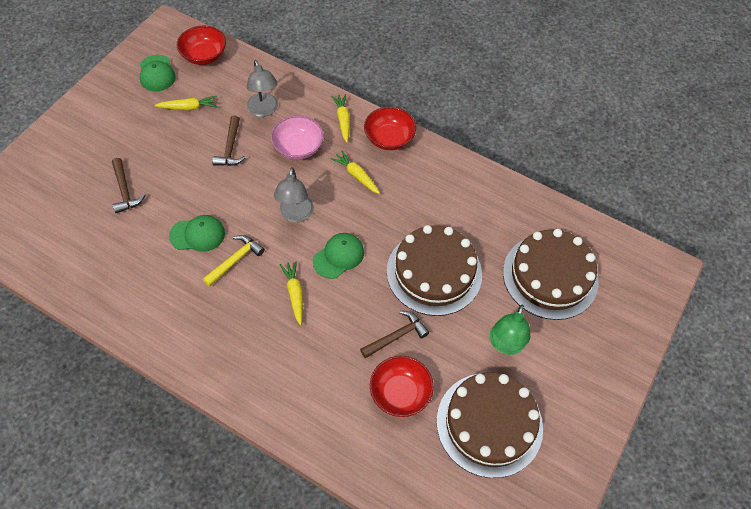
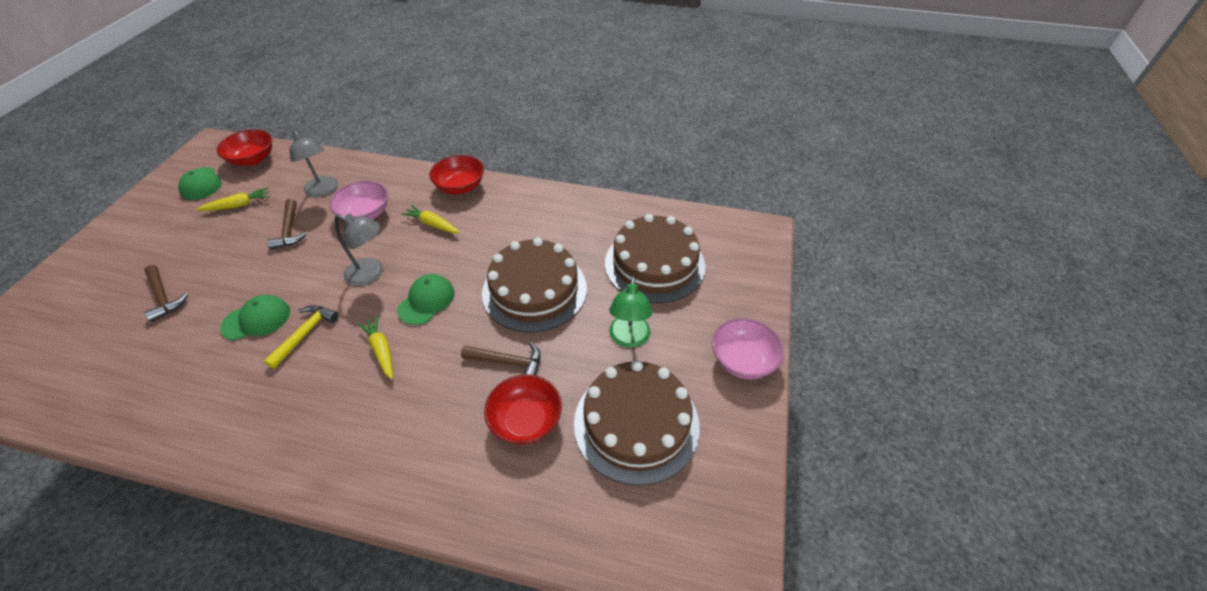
camera: 15 degrees left, 10 degrees down
grey lamp [274,167,314,222] -> grey lamp turned 60 degrees counterclockwise [334,214,383,286]
yellow carrot [331,94,350,143] -> none
brown hammer [360,311,429,359] -> brown hammer turned 60 degrees clockwise [461,342,541,375]
none -> pink bowl [712,318,784,379]

